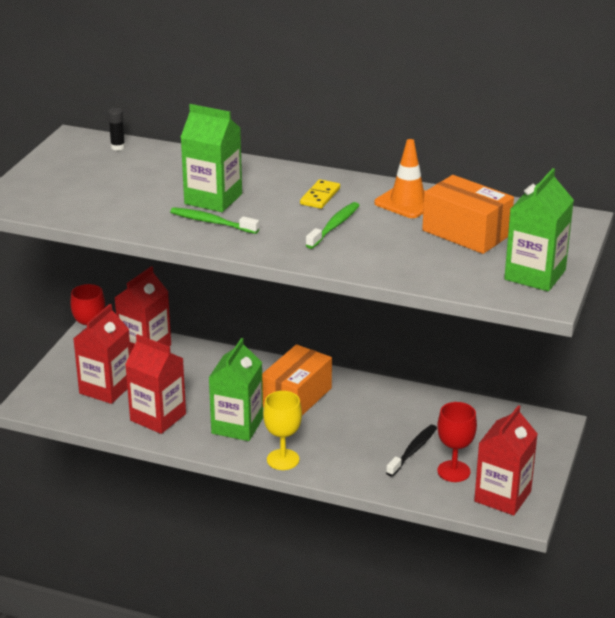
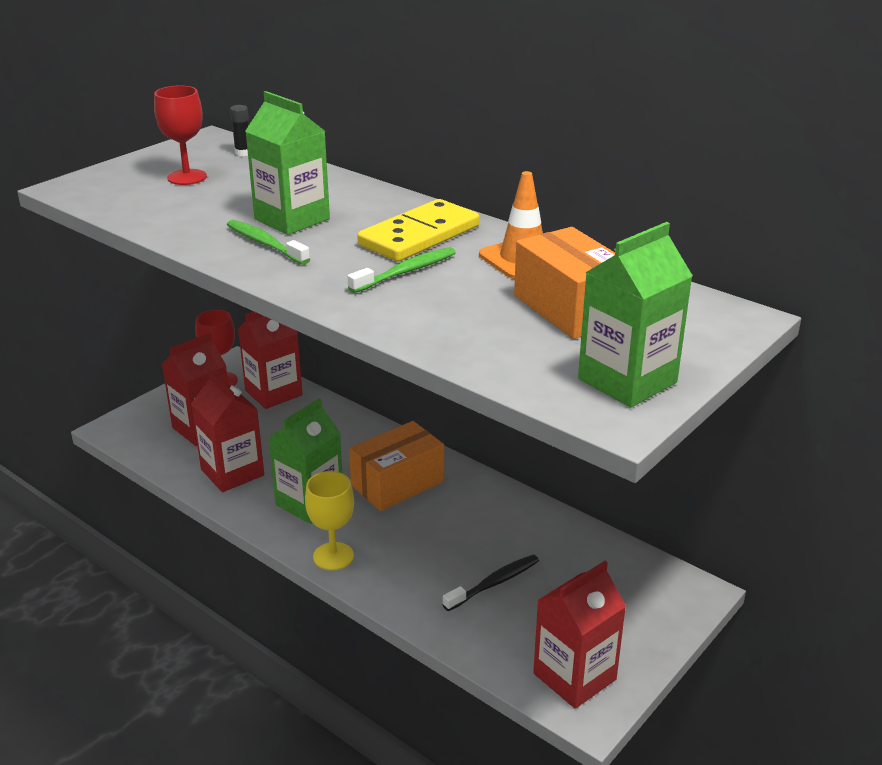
camera: 20 degrees right, 0 degrees up
yellow domino [300,179,340,209] -> yellow domino [357,199,479,262], size x1.88
red goblet [437,402,477,482] -> red goblet moved to [154,86,207,185]

